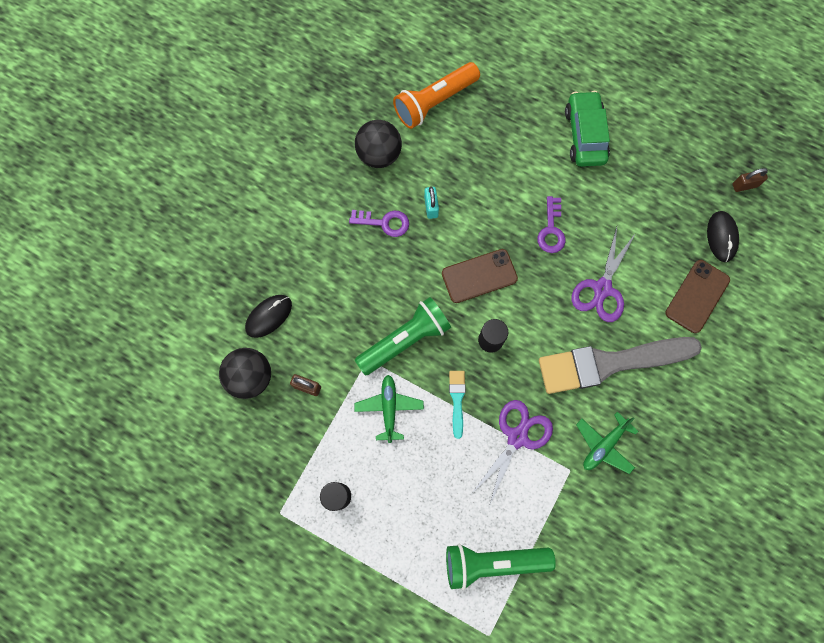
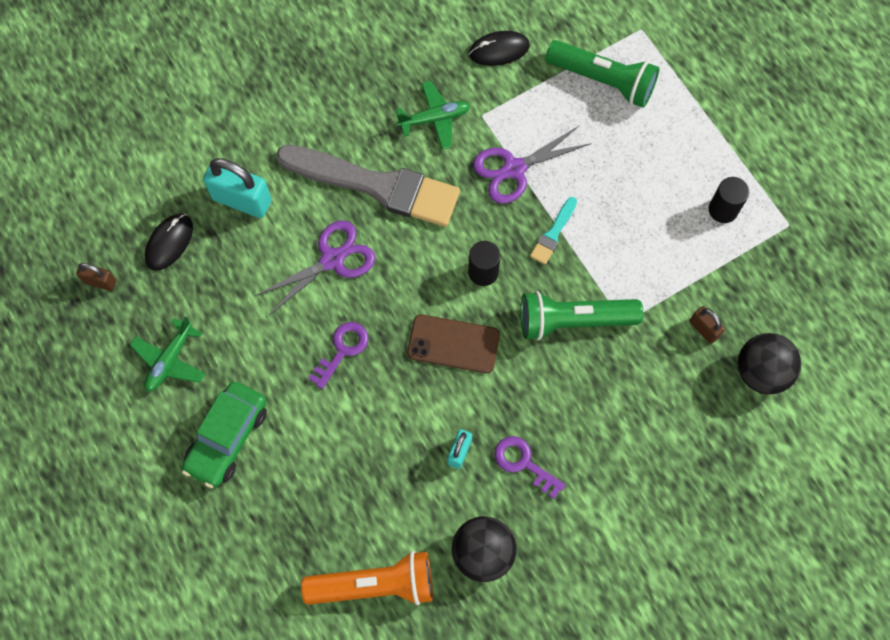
camera: 150 degrees left, 5 degrees down
black mouse [245,295,292,338] -> black mouse moved to [469,31,530,66]
green plane [354,375,424,443] -> green plane moved to [130,316,205,392]
brown phone [665,260,730,333] -> turquoise padlock [203,158,272,218]

